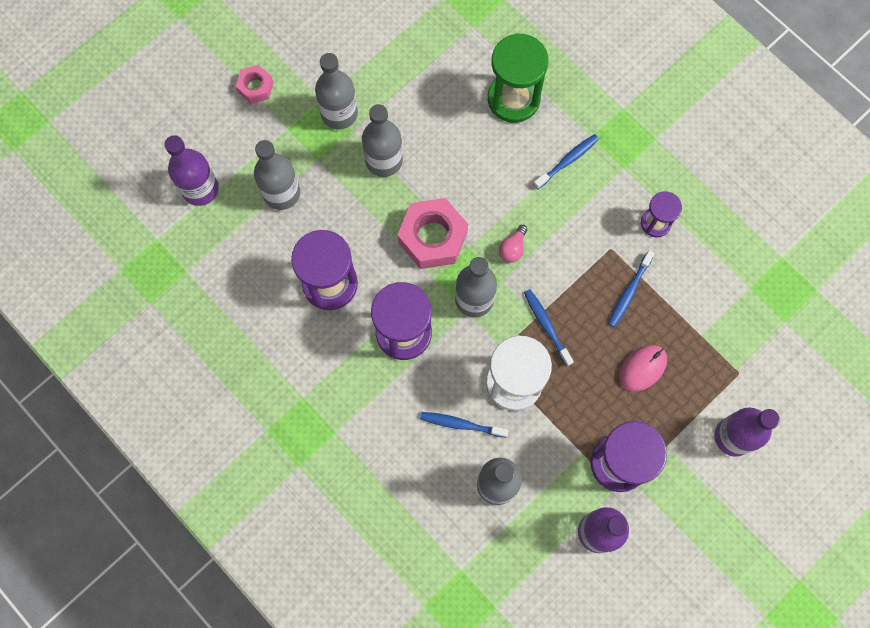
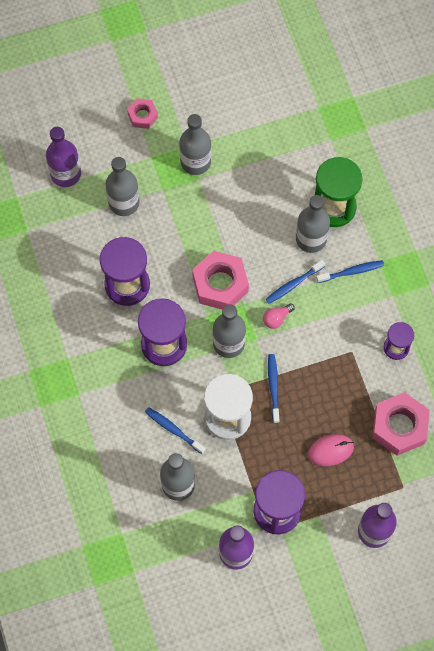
camera: 25 degrees right, 5 degrees down
grey bottle [362,104,403,177] -> grey bottle moved to [296,195,330,253]
blue toothbrush [608,250,655,327] -> blue toothbrush moved to [266,260,325,304]
none -> pink nut [372,392,430,456]

